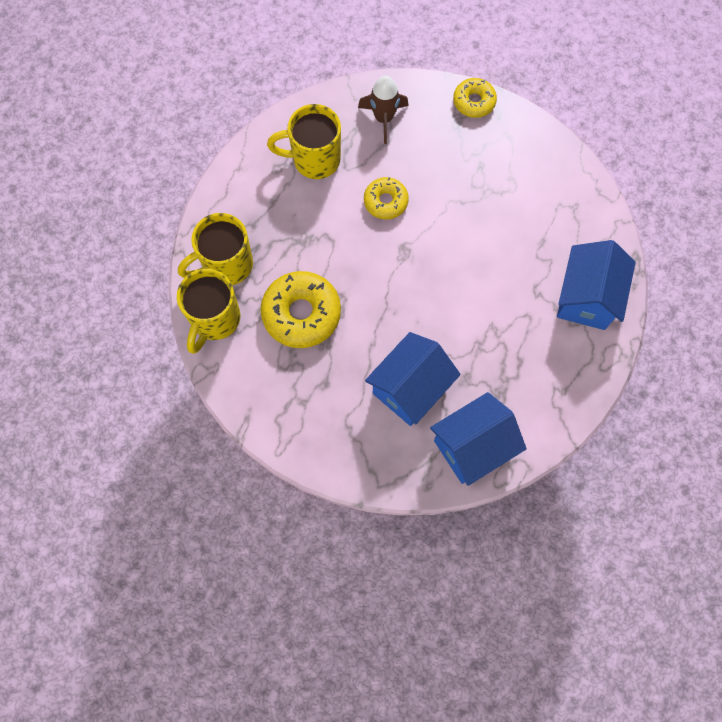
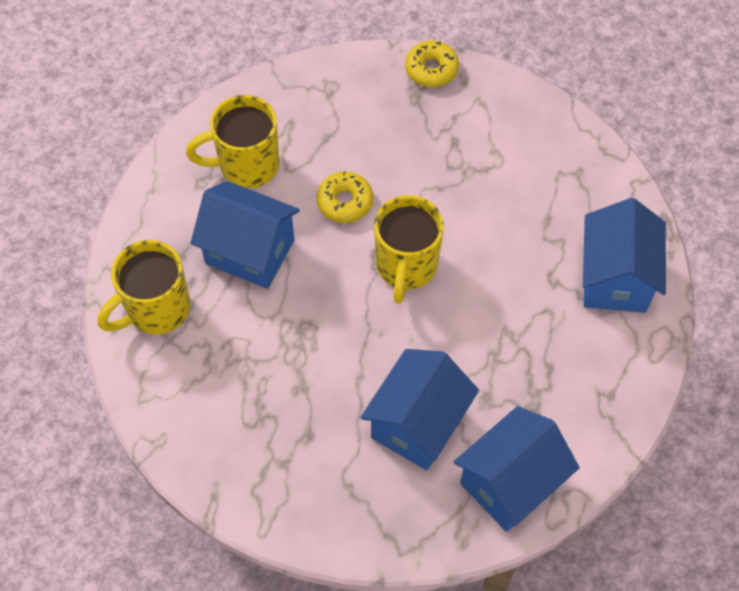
camera: 10 degrees left, 10 degrees down
yellow mug [177,269,240,354] -> yellow mug moved to [374,195,444,304]
yellow donut [261,271,341,348] -> none
brown rocket [358,76,409,144] -> none
none -> blue house [190,181,300,289]

